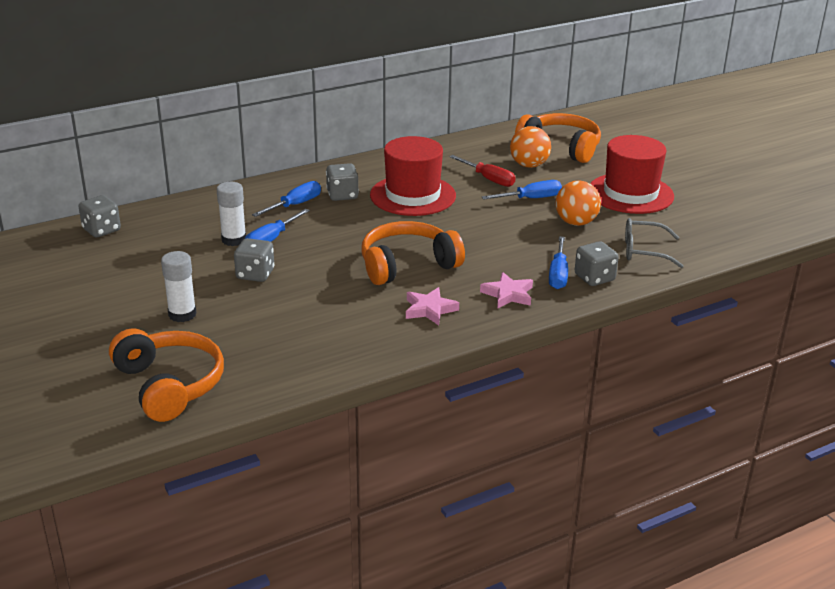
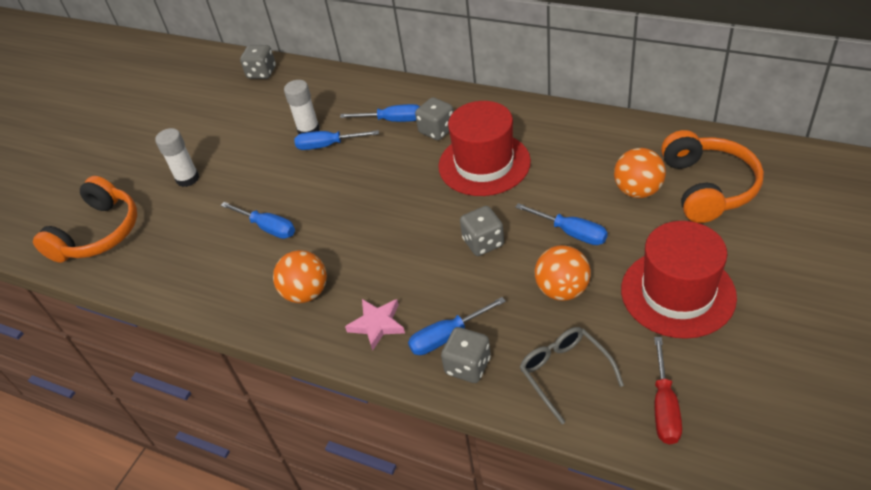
camera: 60 degrees right, 15 degrees up
grey dice [234,238,275,282] -> grey dice moved to [460,206,504,256]
orange headphones [362,221,465,285] -> none
pink star [406,287,459,325] -> orange ball [273,250,327,303]
red screwdriver [449,155,515,187] -> red screwdriver moved to [654,337,682,444]
none -> blue screwdriver [220,202,295,239]

